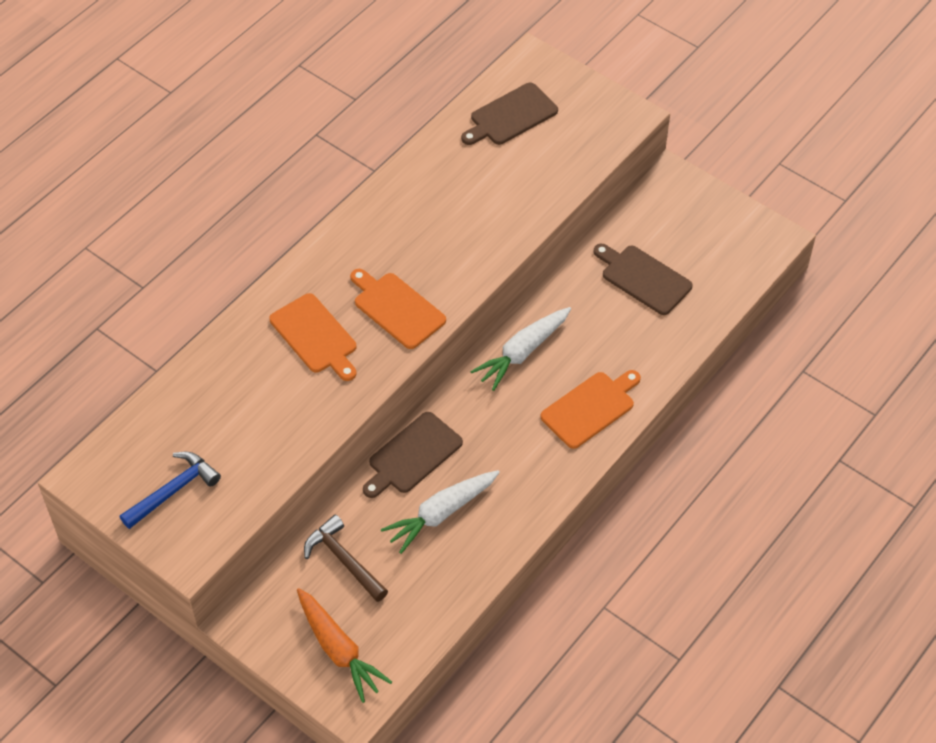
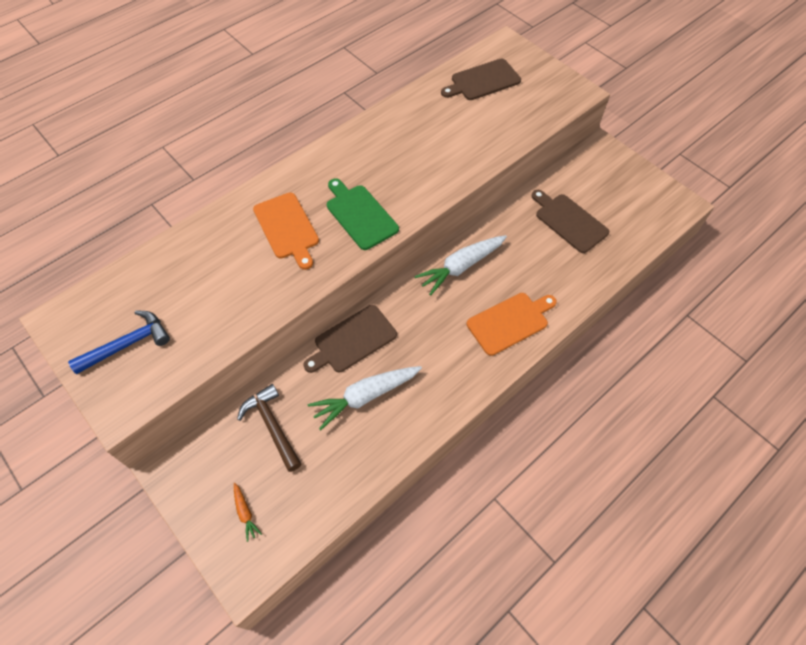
camera: 10 degrees right, 5 degrees up
orange carrot [297,588,392,703] -> orange carrot [234,482,262,542], size x0.47
orange cutting board [350,269,446,349] -> green cutting board [327,179,399,250]

